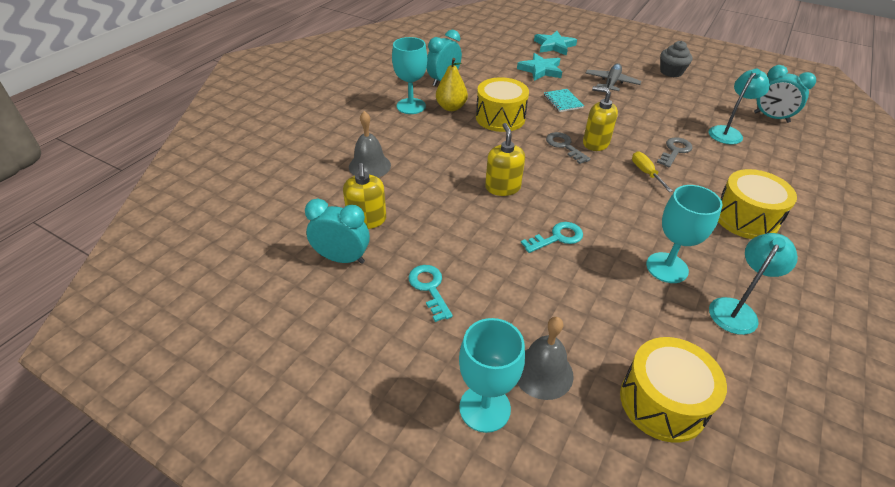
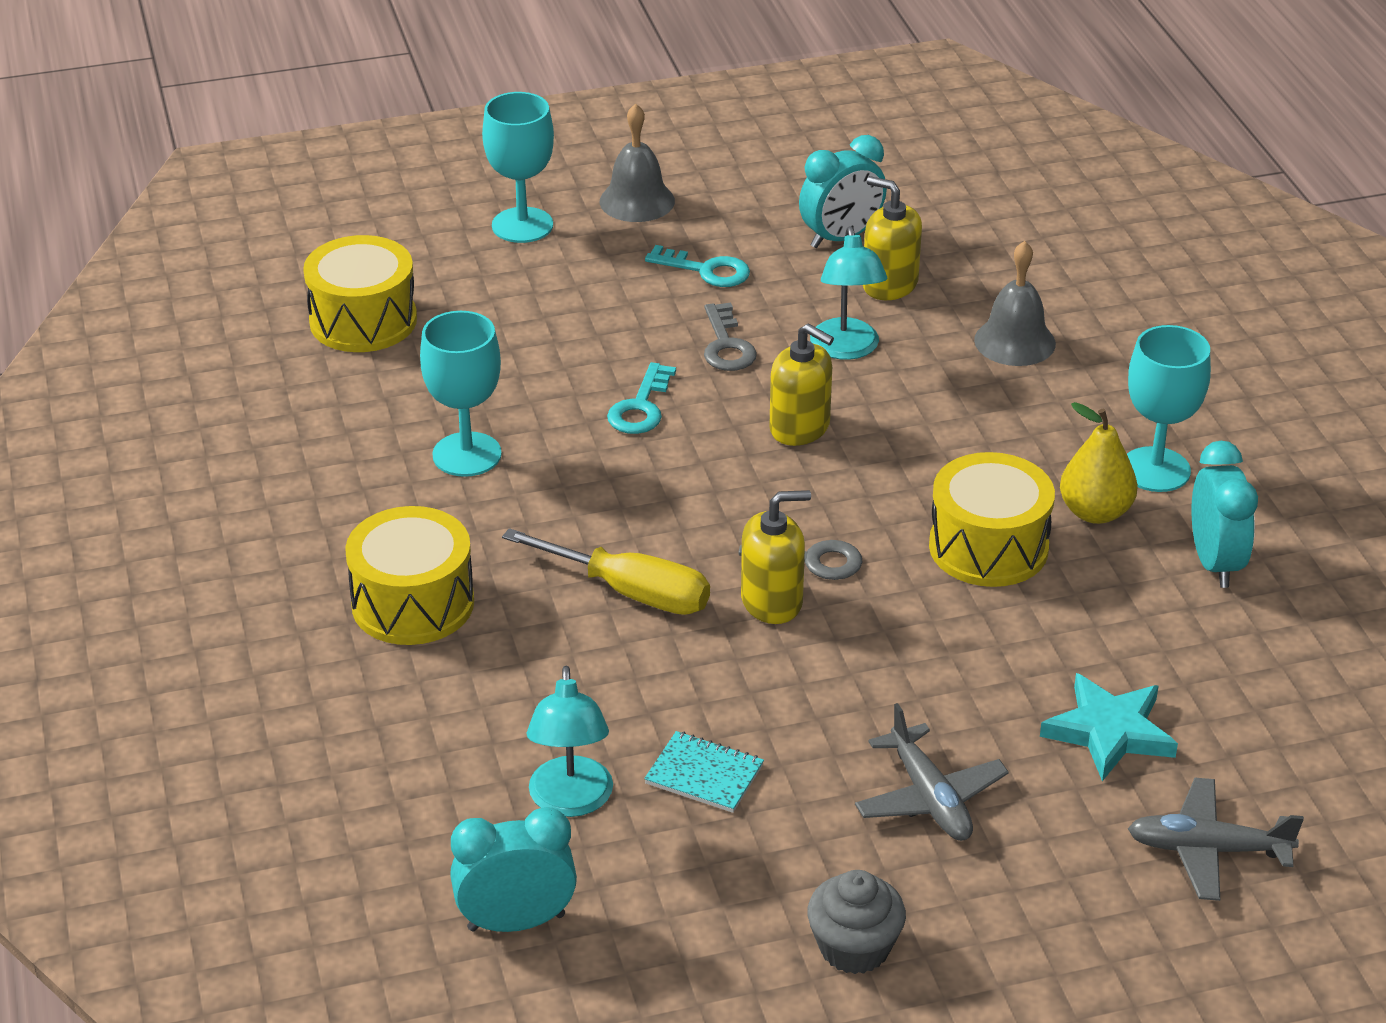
camera: 135 degrees right, 5 degrees down
grey bell [517,317,573,400] -> grey bell moved to [600,103,675,222]
turquoise star [534,31,577,56] -> grey plane [1128,778,1304,901]
turquoise notebook [544,89,584,112] -> turquoise notebook moved to [644,731,764,813]
yellow screwdriver [632,151,673,192] -> yellow screwdriver [502,528,710,615], size x1.67
grey key [657,137,693,168] -> grey key moved to [704,303,757,371]
turquoise lamp [709,233,798,335] -> turquoise lamp moved to [810,226,887,360]

